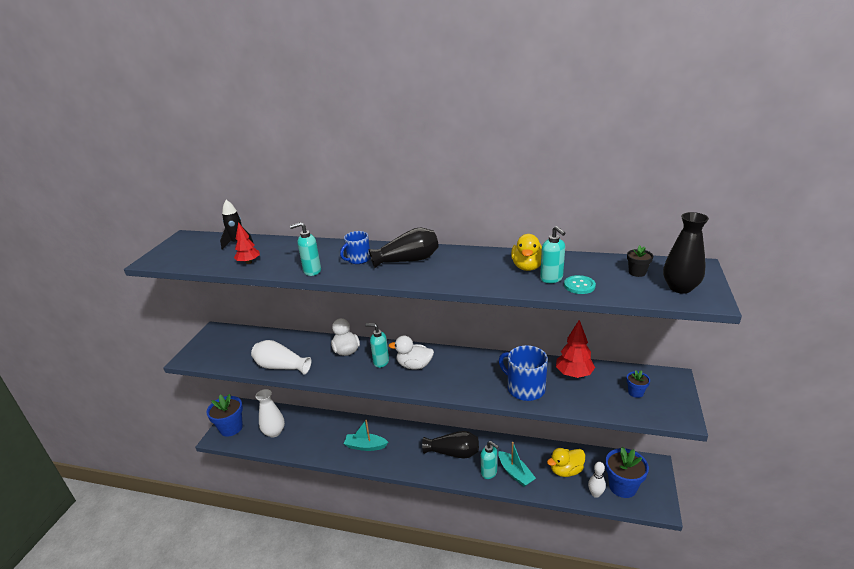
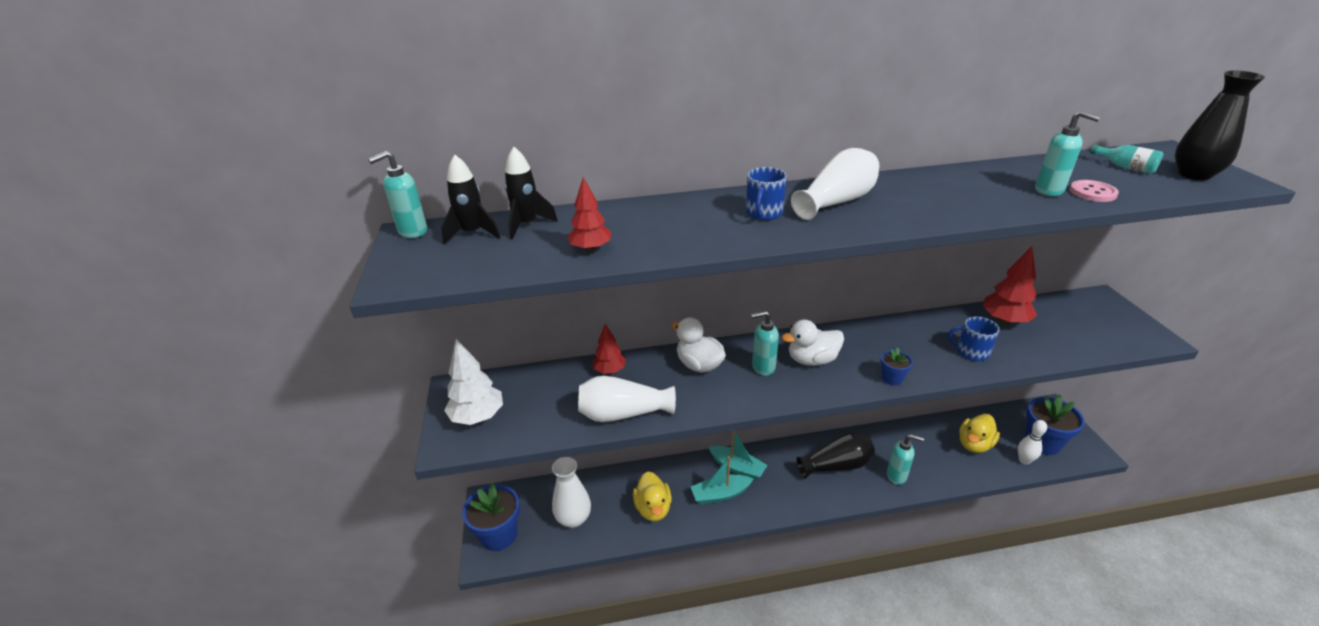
camera: 25 degrees left, 5 degrees up
turquoise soap dispenser [290,222,321,276] -> turquoise soap dispenser moved to [368,151,427,238]
black vase [369,227,439,268] -> white vase [791,148,879,220]
turquoise boat [498,442,536,487] -> turquoise boat moved to [709,430,767,480]
blue mug [499,345,548,401] -> blue mug [948,317,999,361], size x0.61
yellow duck [511,234,542,271] -> yellow duck moved to [633,471,672,521]
turquoise button [564,275,596,294] -> pink button [1069,180,1119,202]
black flower pot [627,245,653,277] -> turquoise bottle [1090,145,1164,174]
blue flower pot [627,370,650,398] -> blue flower pot moved to [881,348,913,385]
none -> black rocket [441,154,500,245]
none -> white tree [444,339,503,425]
none -> red tree [592,324,626,374]

